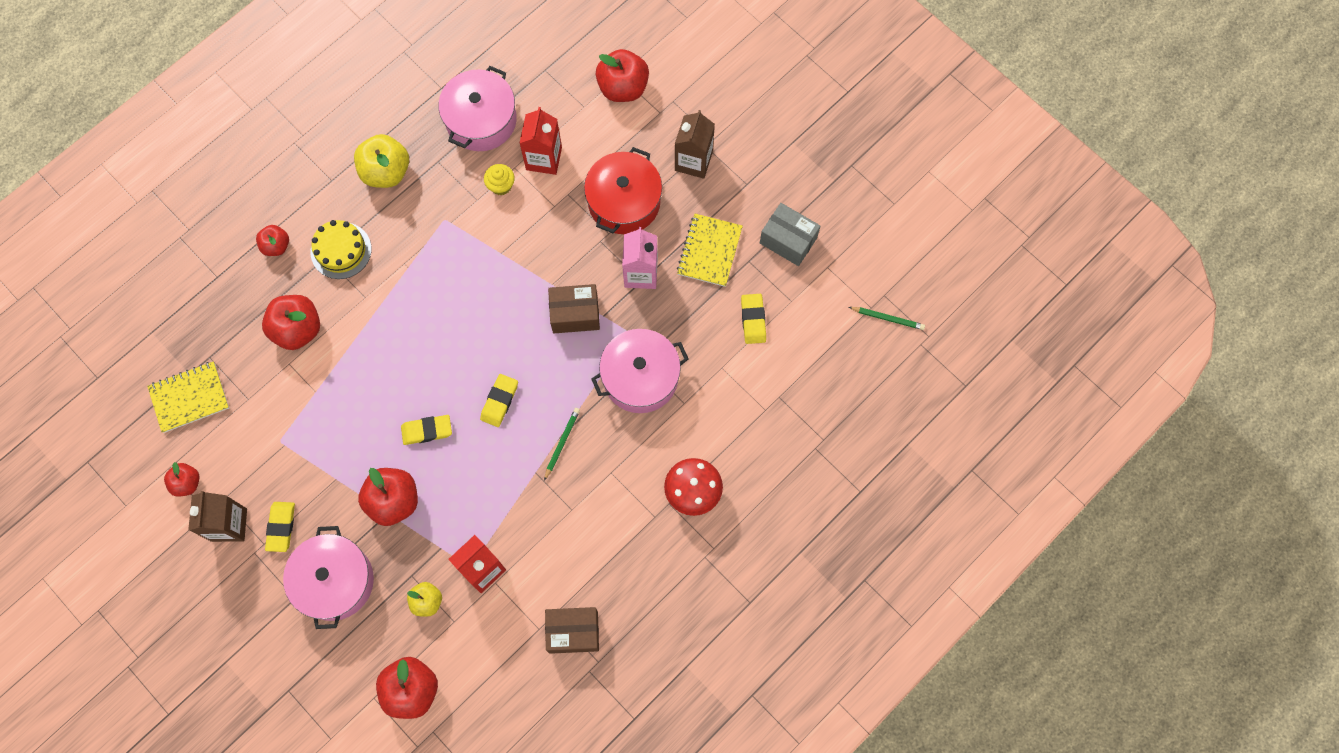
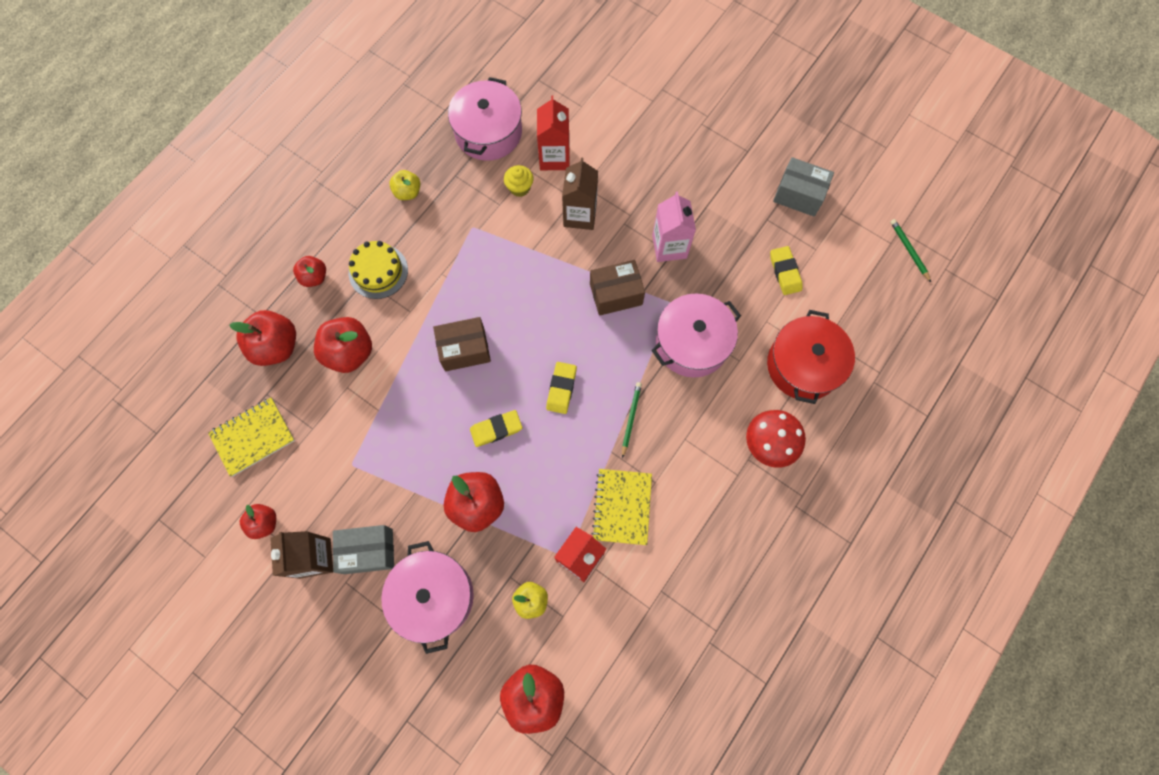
camera: 10 degrees left, 0 degrees up
yellow eraser [265,502,295,552] -> grey box [333,525,394,574]
yellow apple [354,134,409,188] -> yellow apple [389,170,420,200], size x0.58
brown box [545,607,599,654] -> brown box moved to [433,317,491,371]
red pot [584,147,662,234] -> red pot moved to [767,310,855,404]
red apple [596,49,649,102] -> red apple moved to [230,310,296,366]
brown carton [675,110,715,179] -> brown carton moved to [562,157,598,230]
yellow notebook [677,214,743,287] -> yellow notebook moved to [591,469,652,545]
green pencil [849,307,925,330] -> green pencil turned 120 degrees counterclockwise [890,219,931,282]

